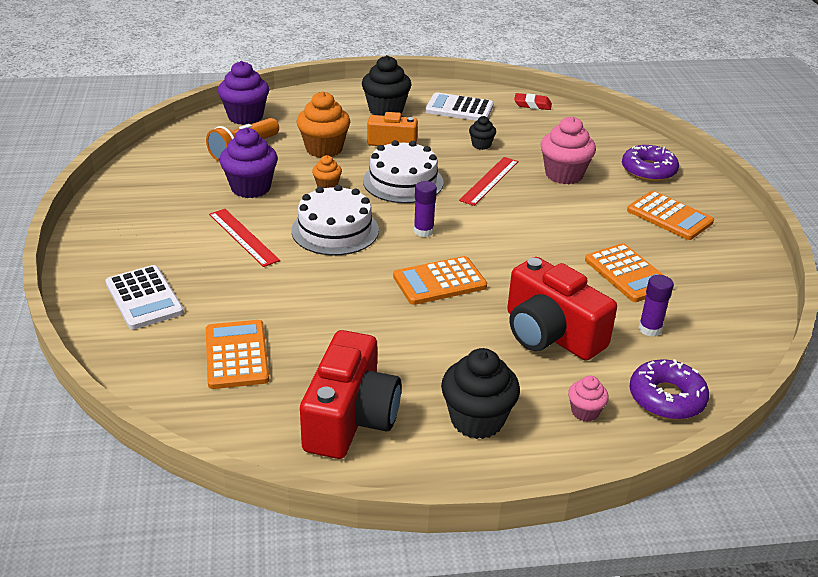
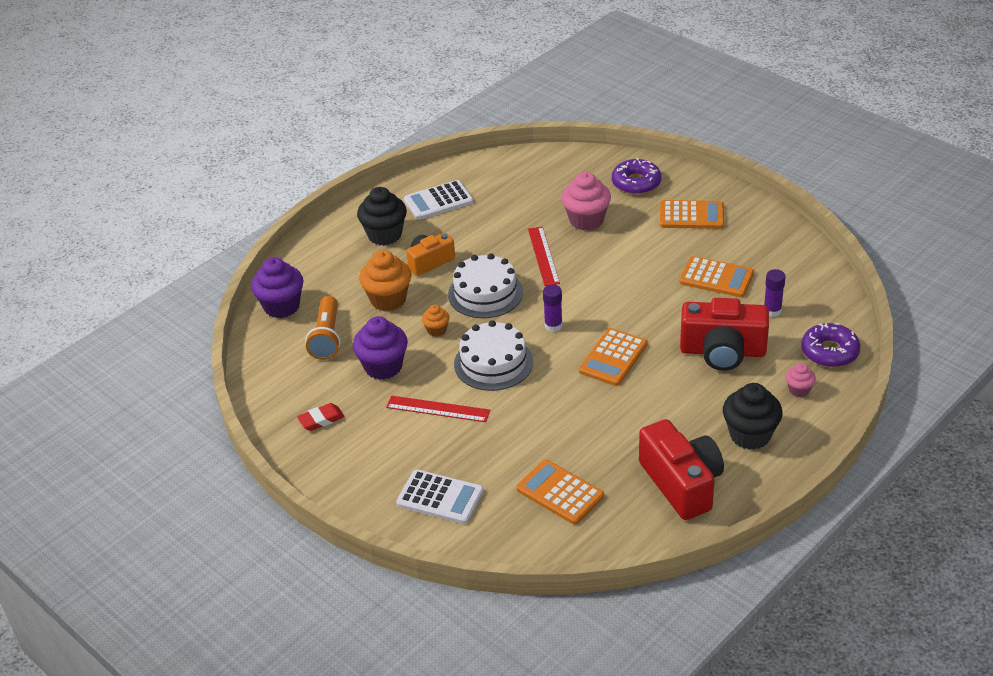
camera: 35 degrees left, 5 degrees up
black cupcake [469,116,496,150] -> none
red eraser [514,93,552,110] -> red eraser moved to [297,403,345,431]

